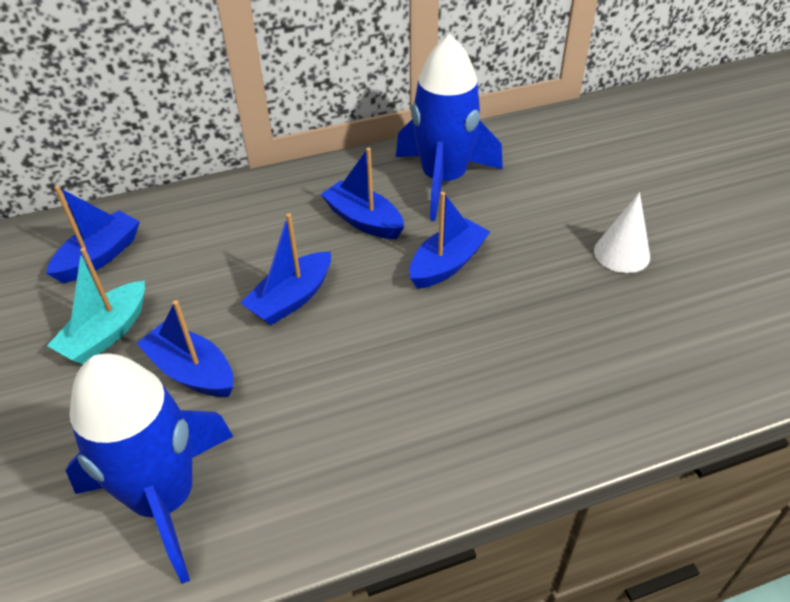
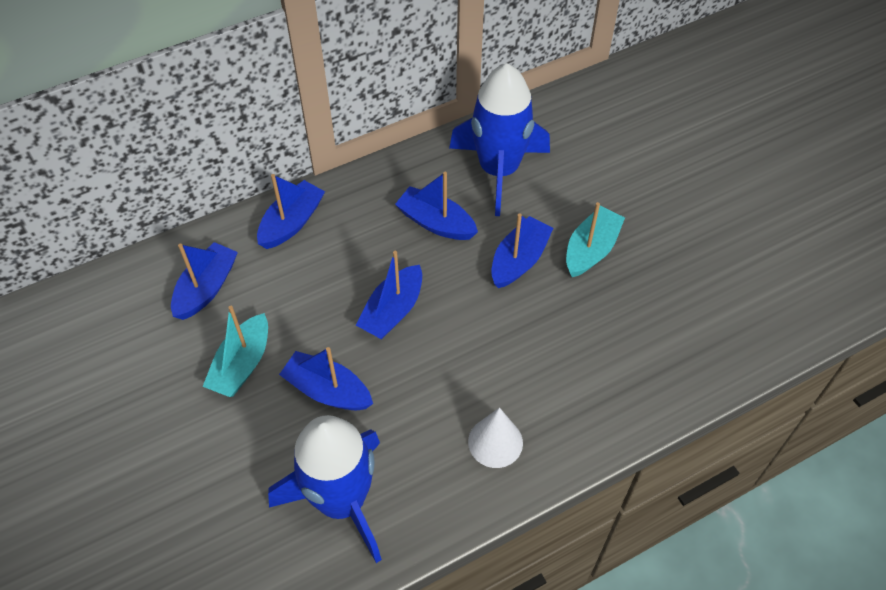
camera: 10 degrees left, 10 degrees up
white cone [594,192,650,273] -> white cone moved to [468,408,523,468]
none -> blue boat [257,174,325,249]
none -> turquoise boat [566,202,625,277]

